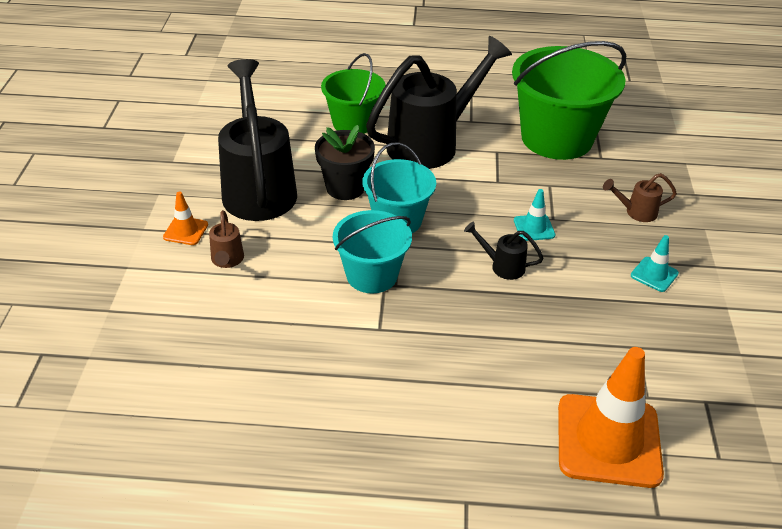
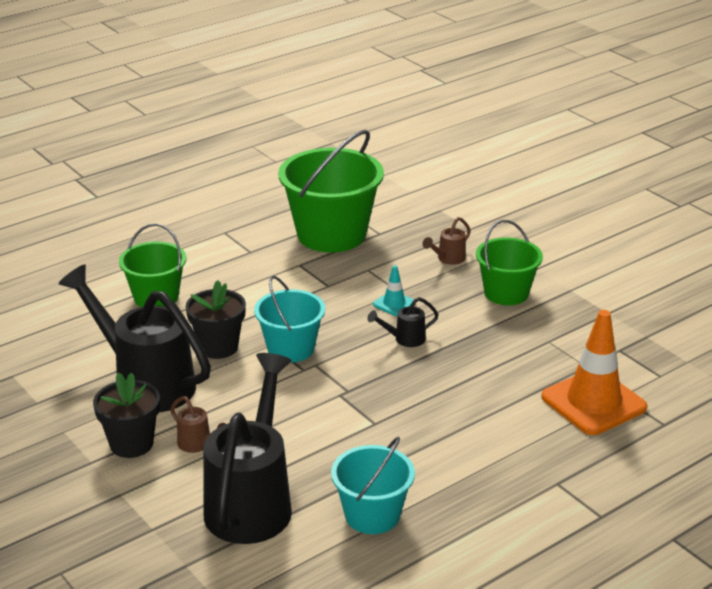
camera: 40 degrees left, 10 degrees down
orange traffic cone [163,191,208,245] -> black flower pot [93,373,160,458]
turquoise bucket [333,210,412,293] -> turquoise bucket moved to [331,436,415,534]
black watering can [366,36,512,169] -> black watering can moved to [203,353,292,544]
turquoise traffic cone [631,235,679,292] -> green bucket [476,220,543,305]

